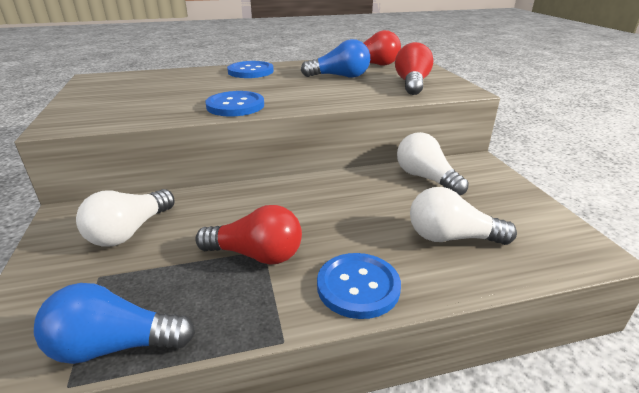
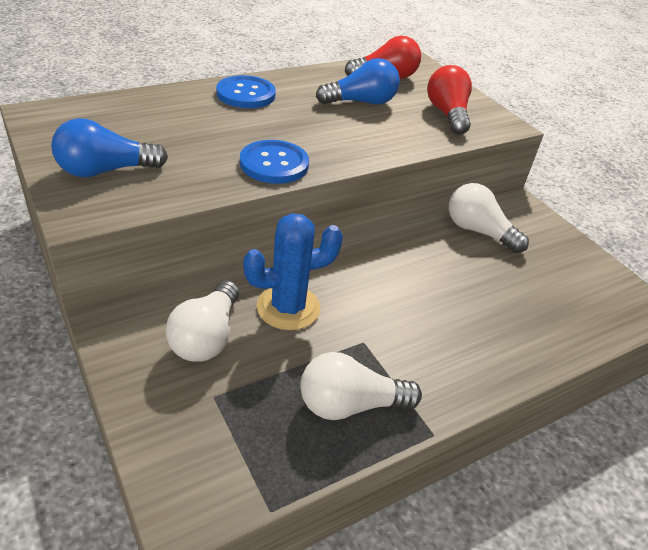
camera: 20 degrees left, 10 degrees up
blue light bulb [34,283,195,364] -> blue light bulb moved to [51,118,168,177]
red light bulb [195,205,302,265] -> none
blue button [317,253,401,319] -> none
white light bulb [410,187,517,245] -> white light bulb moved to [300,352,422,420]
none -> blue cactus [243,213,343,330]

